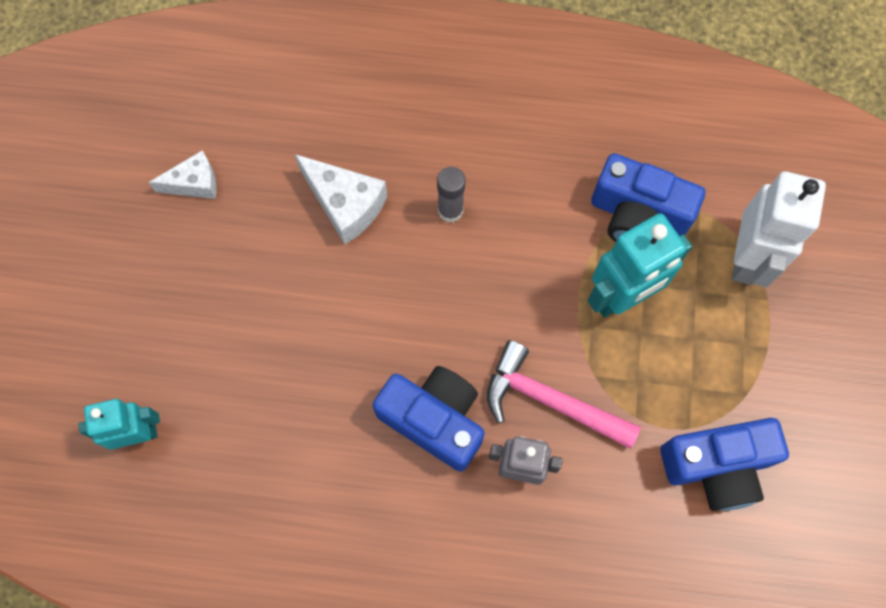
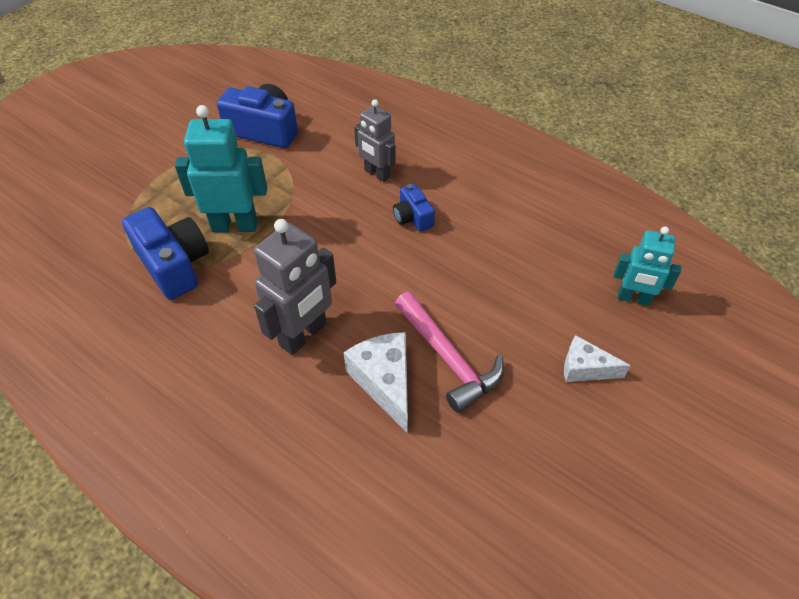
camera: 150 degrees left, 20 degrees down
white cheese [148,150,217,199] -> white cheese moved to [564,335,631,382]
blue camera [373,366,485,472] -> blue camera [393,183,435,232], size x0.55
grey glue stick [437,167,466,222] -> grey robot [254,219,336,355]
pink hammer [487,340,641,449] -> pink hammer moved to [395,292,504,413]
white robot [732,171,826,287] -> none

